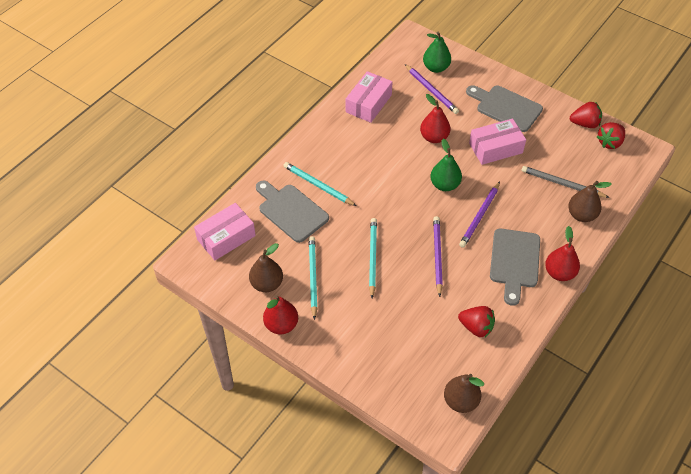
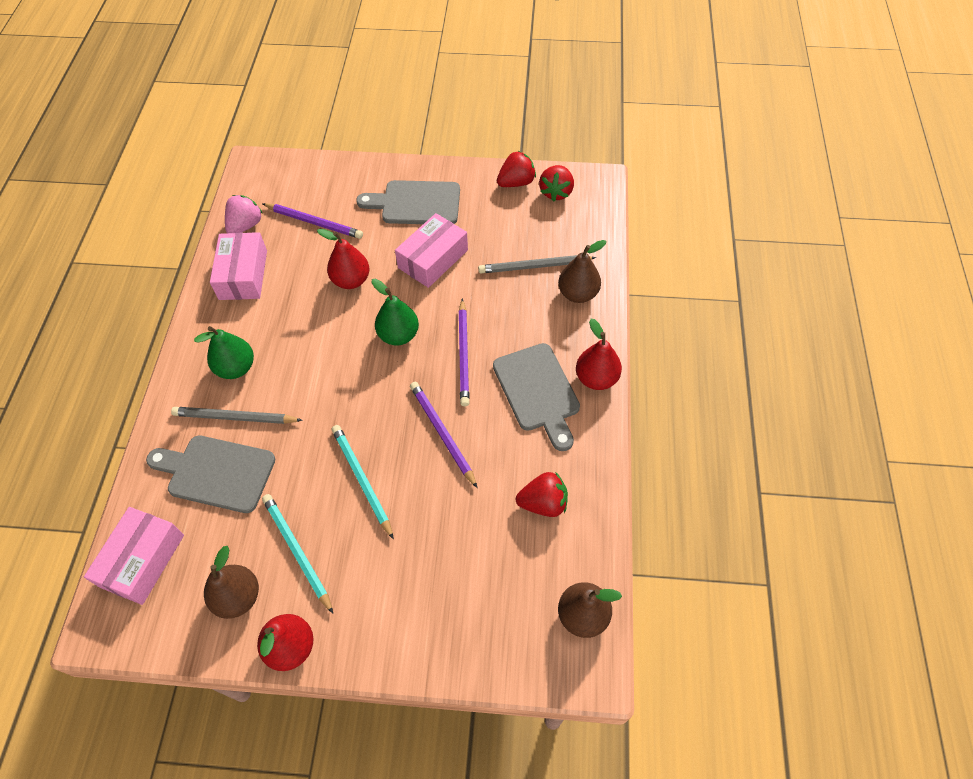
camera: 30 degrees left, 5 degrees up
turquoise pencil [283,162,356,206] -> grey pencil [171,407,303,424]
green pear [423,31,451,73] -> green pear moved to [194,326,254,379]
none -> pink strawberry [225,195,263,233]

